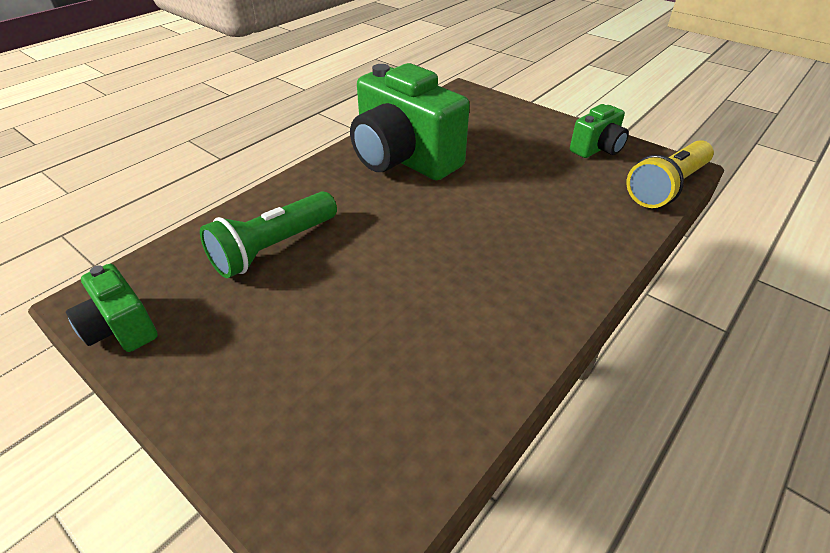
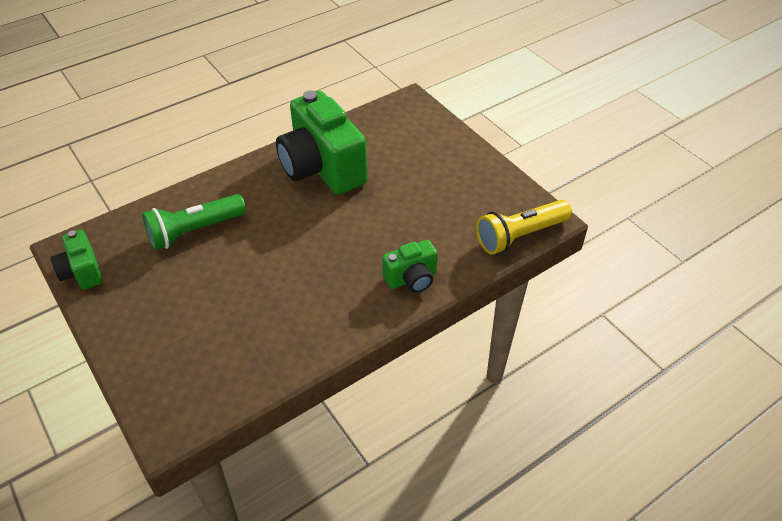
camera: 15 degrees right, 5 degrees up
green camera [570,104,629,158] -> green camera moved to [382,240,438,293]

